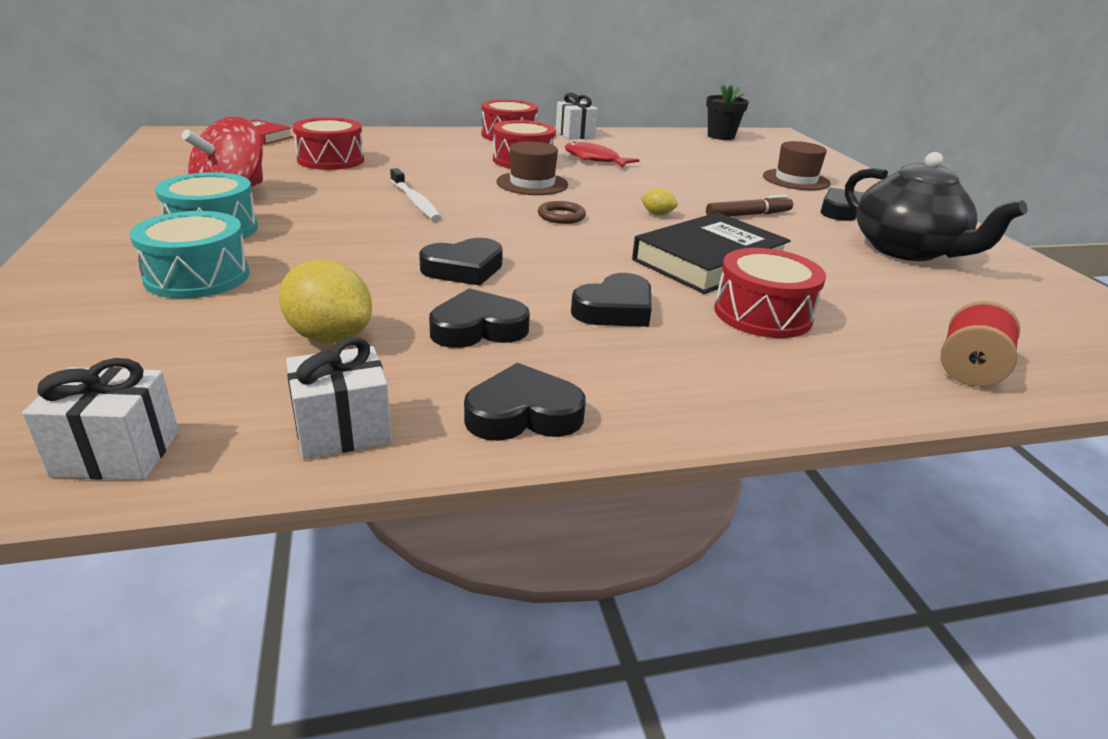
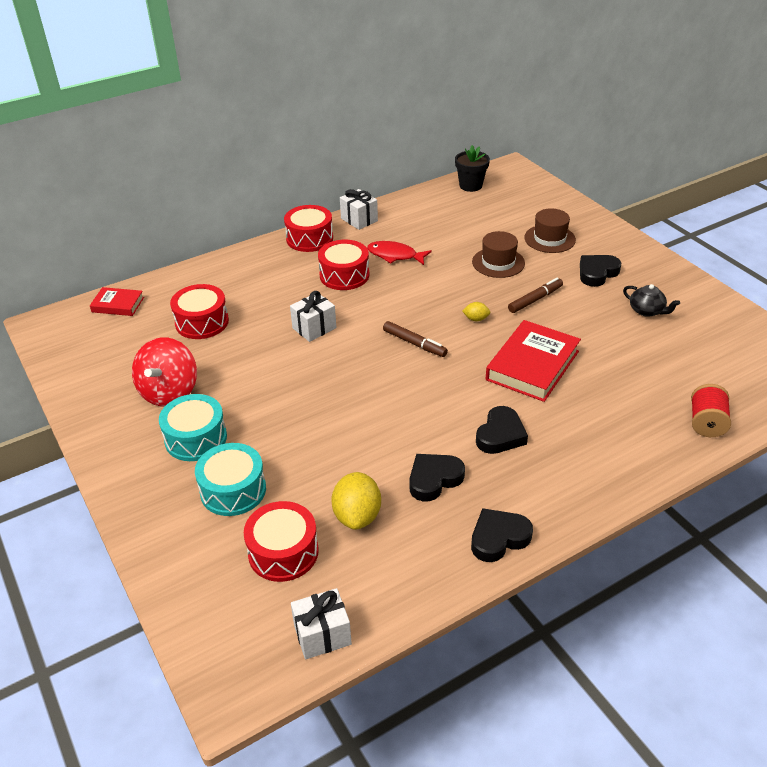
camera: 15 degrees left, 10 degrees up
yellow lemon [279,259,372,343] -> yellow lemon turned 75 degrees clockwise [331,472,381,530]
white gift [286,337,392,459] -> white gift moved to [290,291,336,342]
white toothbrush [390,168,441,221] -> none
black heart [419,238,503,286] -> none
brown hat [497,141,568,195] -> brown hat moved to [472,231,525,278]
brown ring [538,201,586,224] -> brown marker [383,321,448,357]
black book [632,212,790,294] -> red book [486,320,581,402]
red drum [714,248,826,338] -> red drum moved to [244,501,319,582]
black teapot [845,152,1028,261] -> black teapot [623,284,680,317], size x0.48

